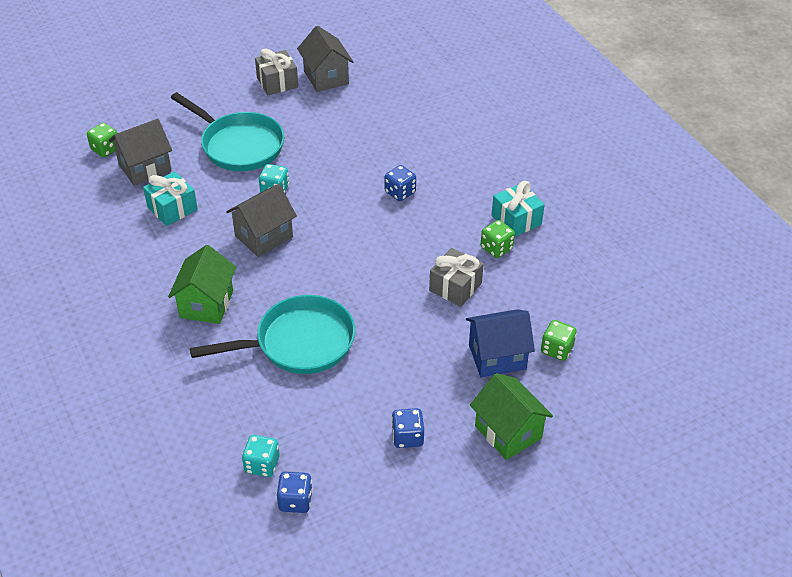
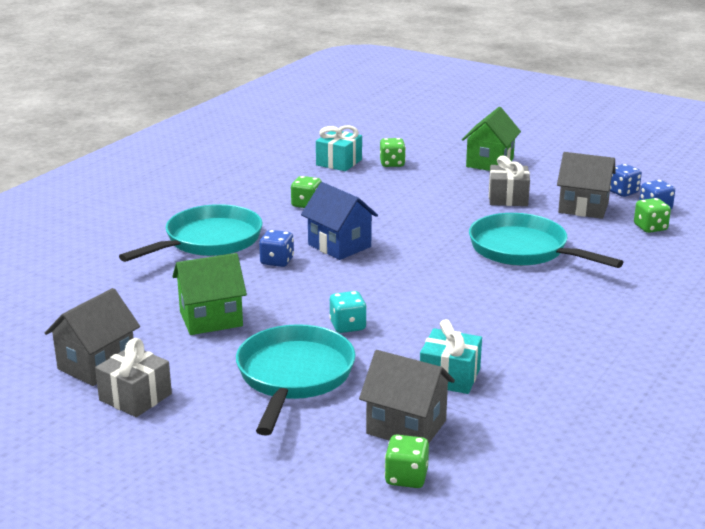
camera: 120 degrees left, 20 degrees down
green house [168,245,236,324] -> green house moved to [172,253,247,335]
grey house [226,184,297,257] -> grey house moved to [557,152,616,219]
turquoise dice [242,435,280,477] -> green dice [634,198,671,233]
blue dice [392,408,424,448] -> blue dice moved to [610,164,642,197]
grey gift [429,248,484,307] -> grey gift moved to [489,155,530,206]
blue house [466,309,535,377] -> blue house moved to [301,182,378,260]
turquoise gift [492,181,545,237] -> turquoise gift moved to [316,125,362,171]
none -> turquoise pan [119,204,262,262]

